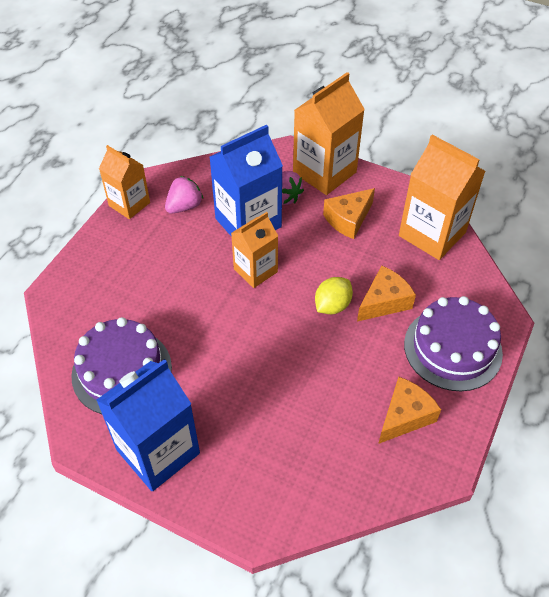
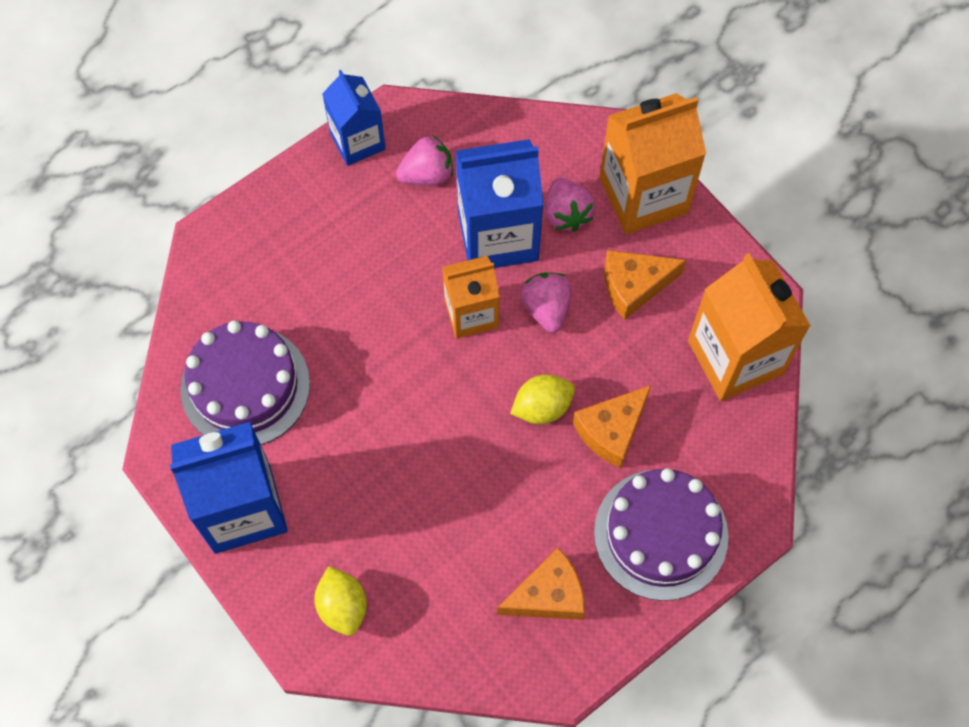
camera: 25 degrees right, 15 degrees up
orange carton [99,145,150,219] -> blue carton [322,70,386,166]
orange cheese [357,266,416,322] -> orange cheese turned 150 degrees clockwise [573,385,651,468]
none -> yellow lemon [314,566,367,636]
none -> pink strawberry [520,273,571,333]

